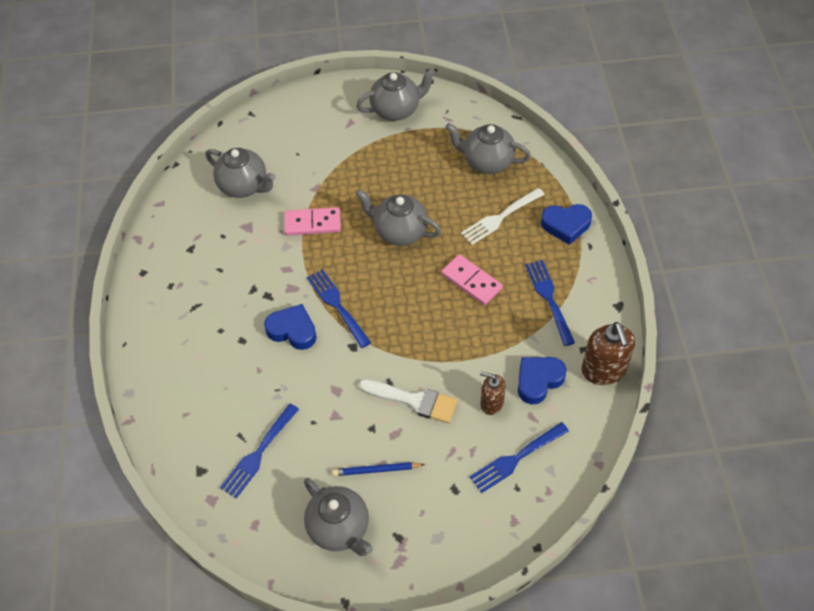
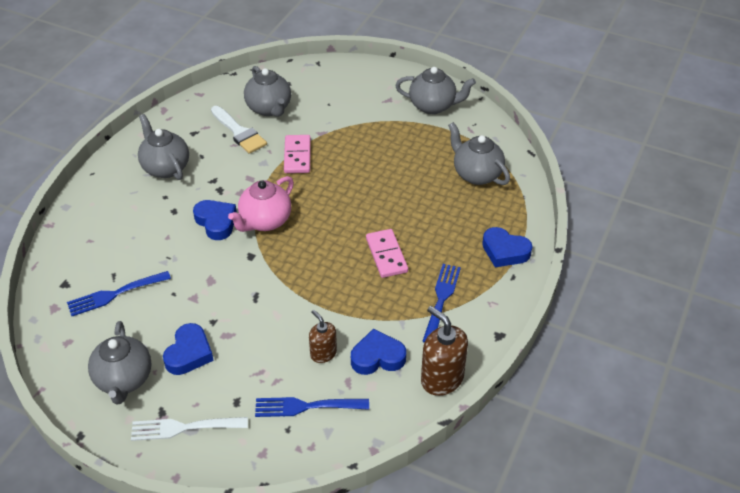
camera: 30 degrees right, 10 degrees down
pink domino [285,207,341,236] -> pink domino turned 60 degrees clockwise [284,135,311,173]
blue fork [307,269,371,348] -> pink teapot [228,176,294,232]
blue pencil [332,462,425,476] -> blue heart [163,323,214,375]
grey teapot [356,189,441,246] -> grey teapot moved to [138,114,189,180]
white brush [358,379,458,423] -> white brush moved to [211,106,267,154]
white fork [461,188,545,245] -> white fork moved to [131,417,248,441]
brown soap dispenser [582,322,635,385] -> brown soap dispenser turned 120 degrees clockwise [421,306,468,396]

